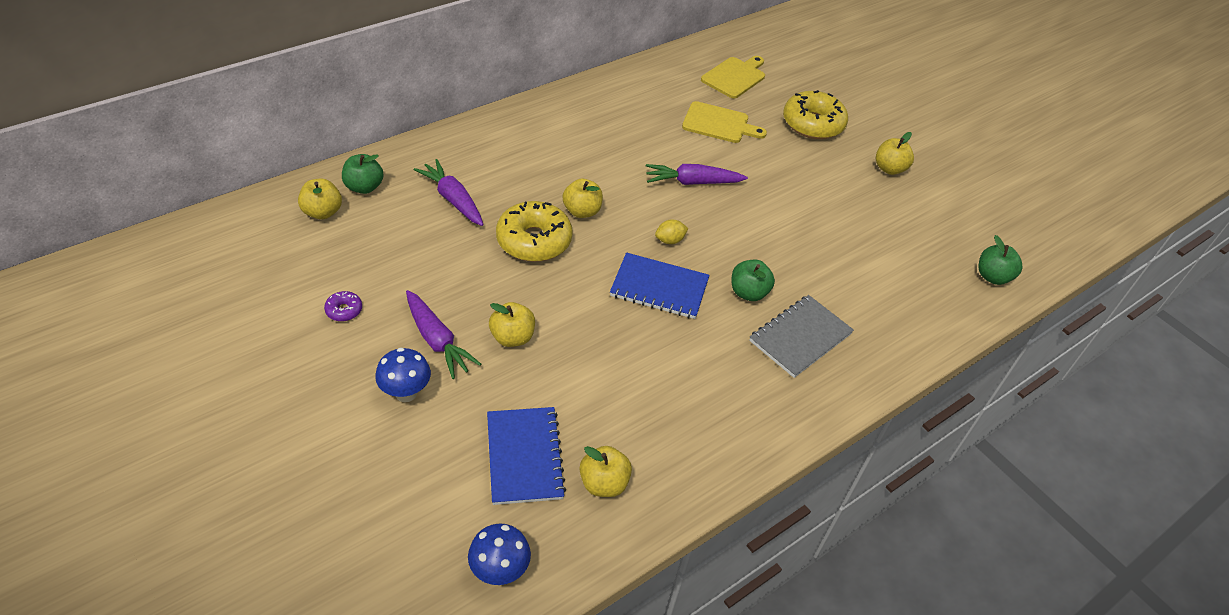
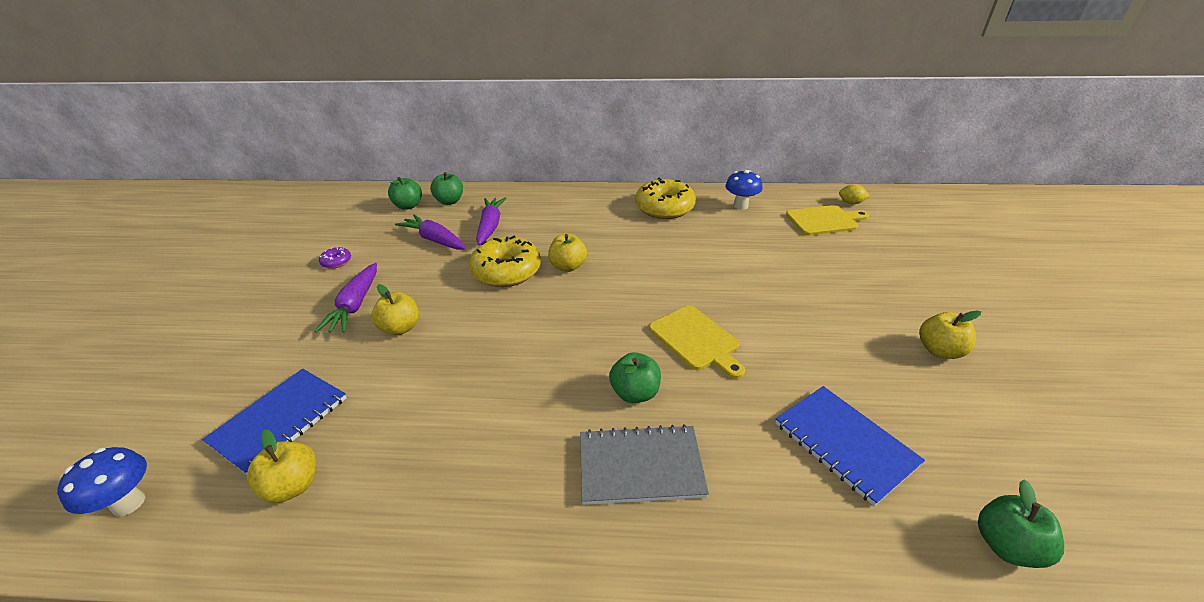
camera: 45 degrees right, 10 degrees down
yellow apple [298,179,342,219] -> green apple [388,177,422,210]
blue mushroom [375,347,431,402] -> blue mushroom moved to [725,170,763,210]
blue notebook [610,252,710,319] -> blue notebook moved to [776,386,925,506]
purple carrot [646,164,748,185] -> purple carrot moved to [395,214,466,250]
yellow lemon [655,219,689,244] -> yellow lemon moved to [839,184,870,204]
yellow cutting board [682,101,767,143] -> yellow cutting board moved to [649,306,745,379]
yellow donut [783,90,848,139] -> yellow donut moved to [635,178,696,219]

